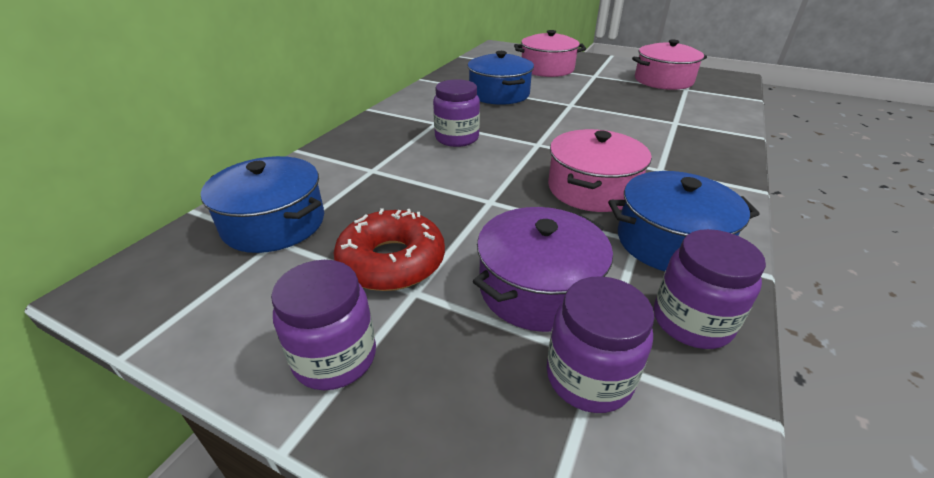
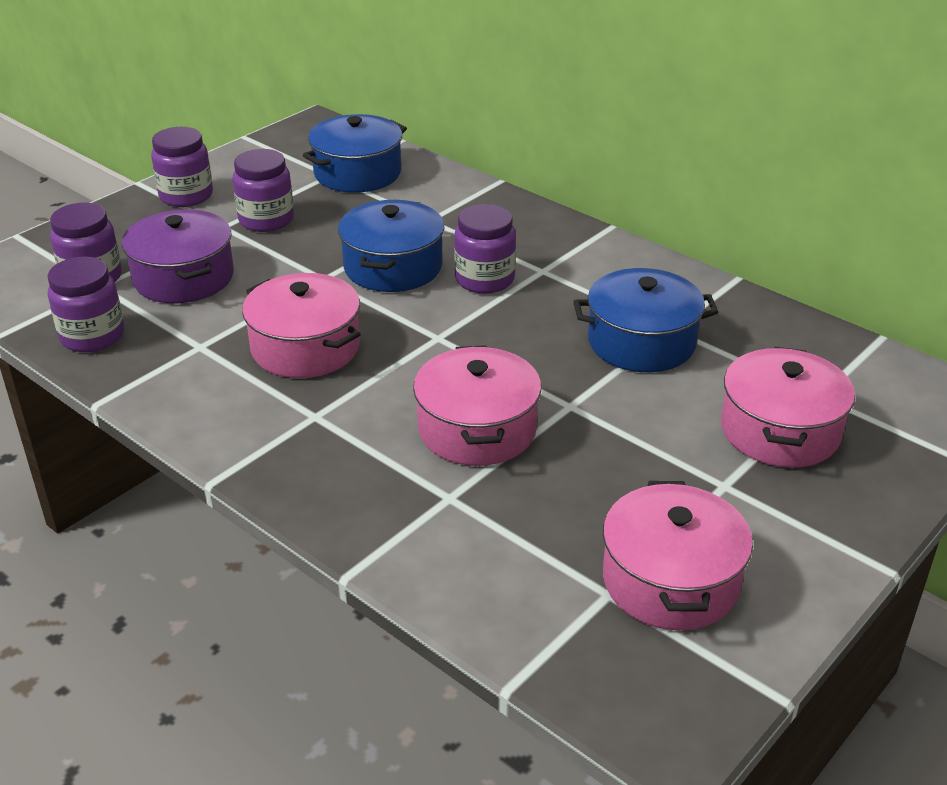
camera: 105 degrees right, 0 degrees up
red donut [333,208,445,291] -> purple jar [233,149,294,232]
blue pot [608,171,759,271] -> blue pot moved to [338,200,445,292]
none -> pink pot [413,345,542,466]

